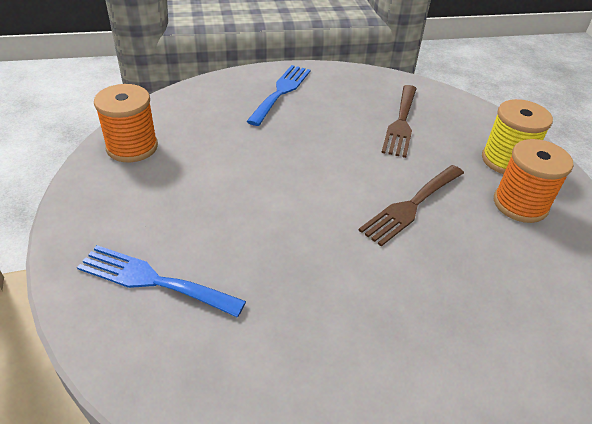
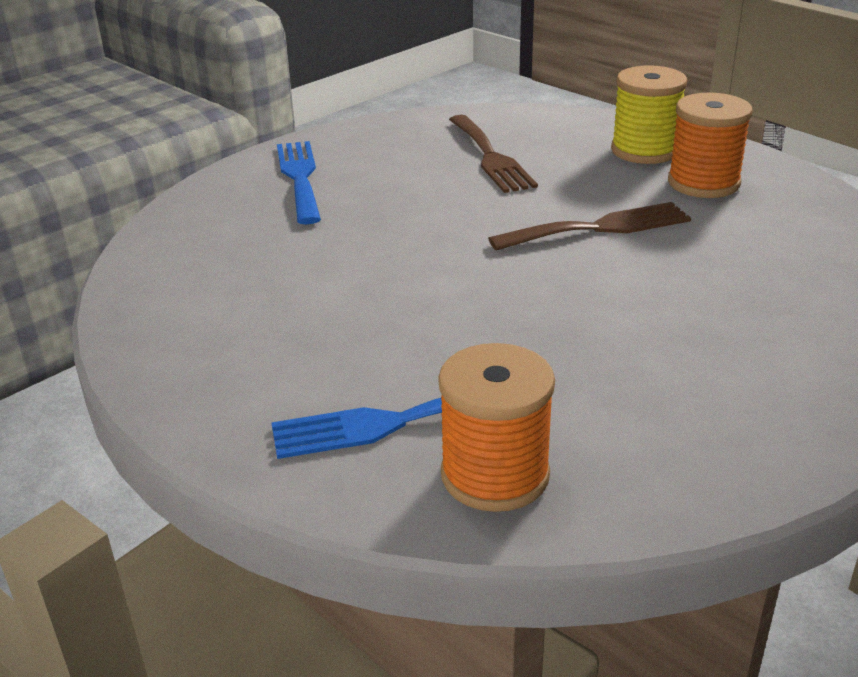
camera: 30 degrees left, 10 degrees down
orange spool [94,84,158,163] -> orange spool moved to [438,343,555,512]
brown fork [358,165,464,246] -> brown fork turned 120 degrees counterclockwise [488,202,691,251]

